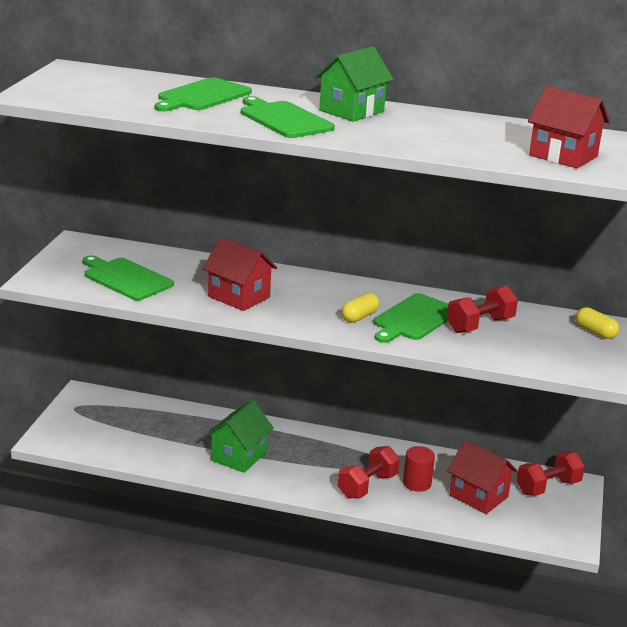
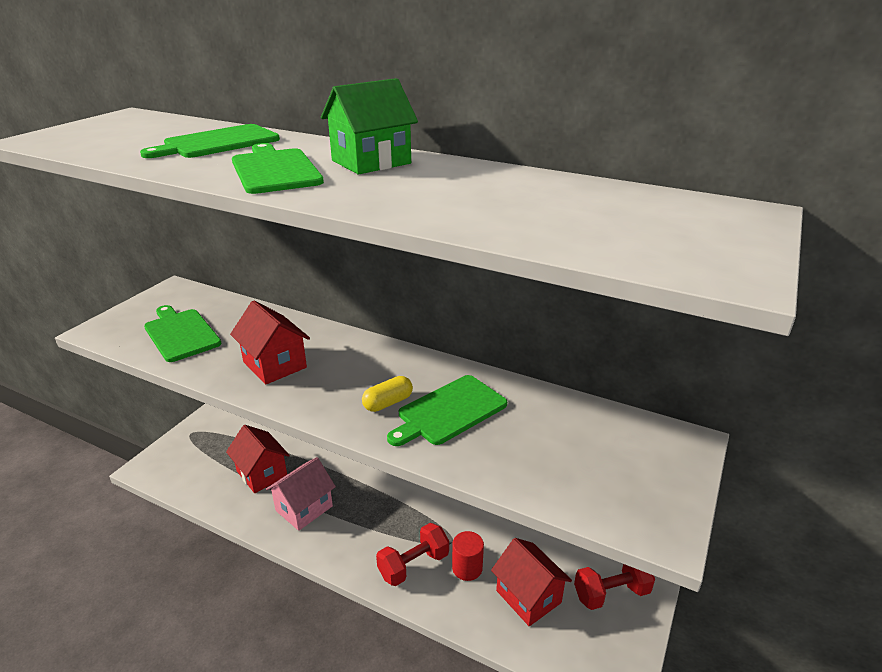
camera: 15 degrees right, 5 degrees up
green house [205,400,274,473] -> pink house [266,457,336,531]
red dumbbell [447,285,518,333] -> none
red house [528,86,610,169] -> red house moved to [226,425,290,493]
yellow capsule [575,307,619,339] -> none

